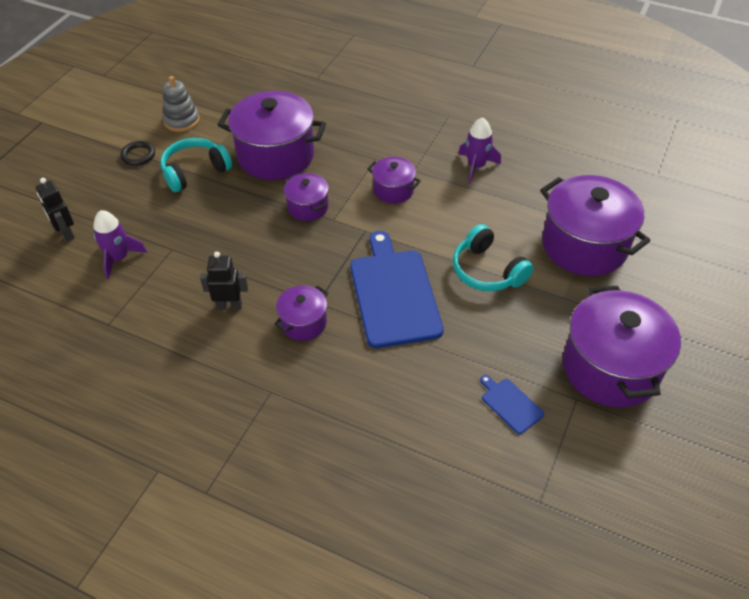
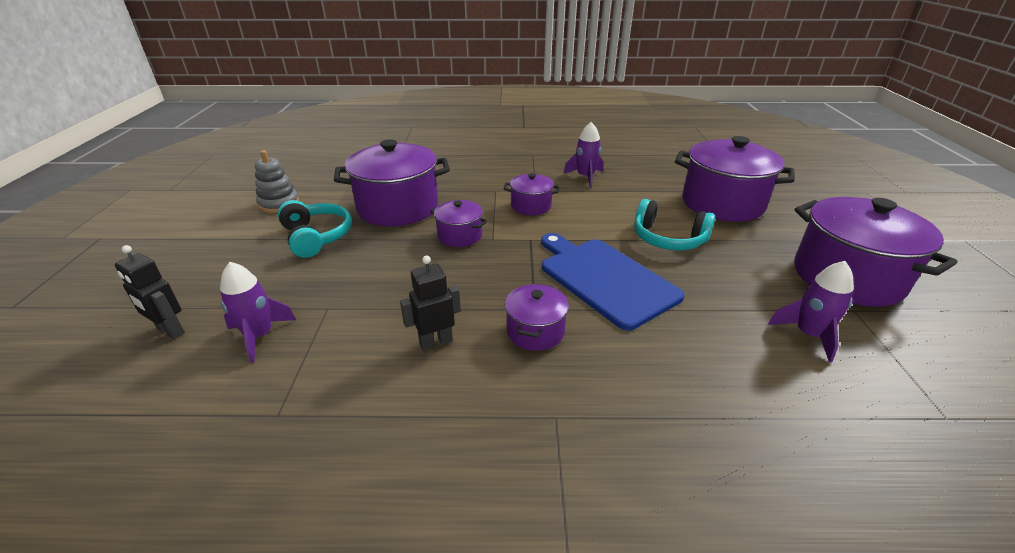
camera: 25 degrees left, 15 degrees down
black ring [120,141,155,166] -> none
turquoise headphones [160,138,232,192] -> turquoise headphones turned 120 degrees clockwise [278,200,352,258]
blue cutting board [480,375,544,434] -> purple rocket [768,261,854,362]

